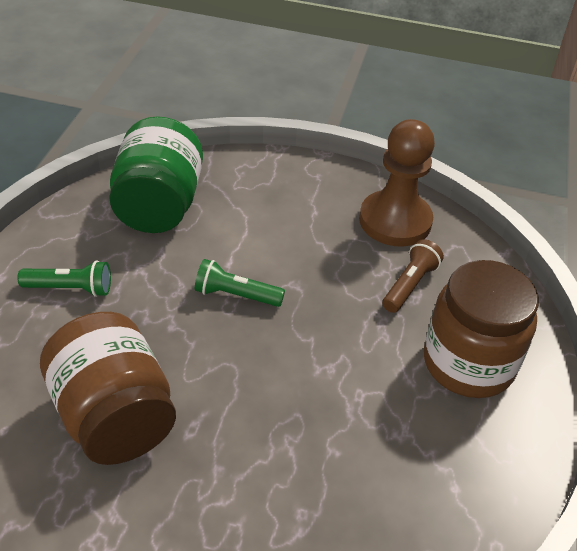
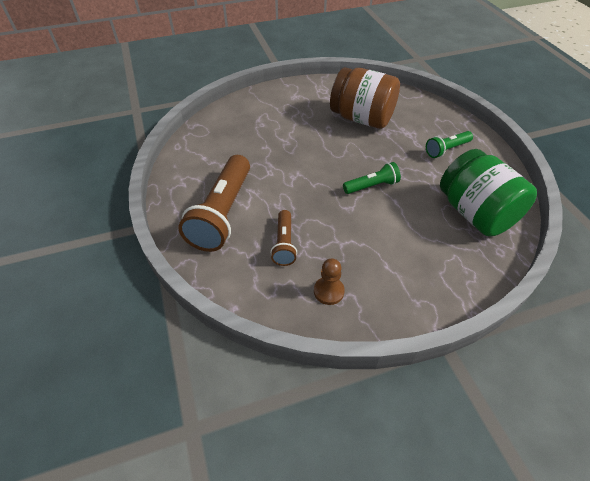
camera: 150 degrees right, 5 degrees up
brown pawn [359,119,435,247] -> brown pawn [314,258,345,305], size x0.49
brown jar [424,260,539,398] -> brown flashlight [178,155,250,252]

